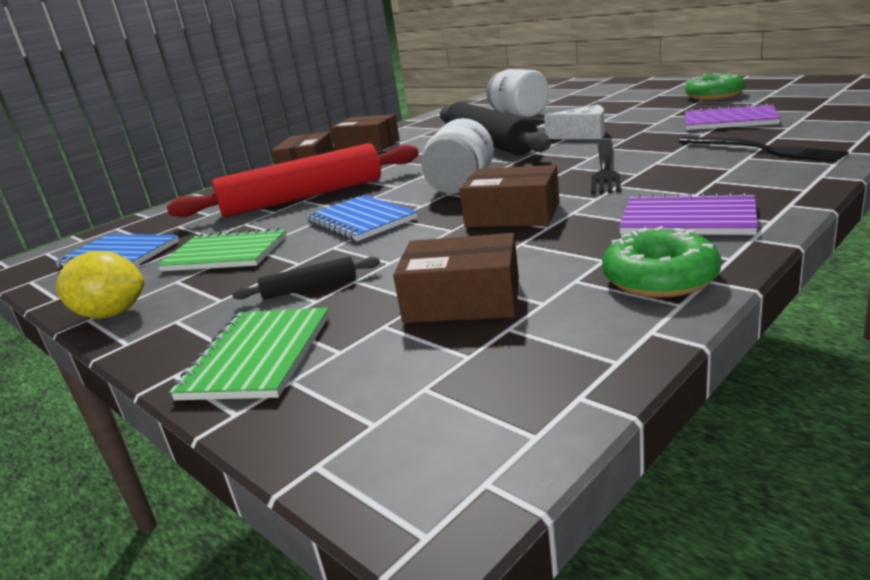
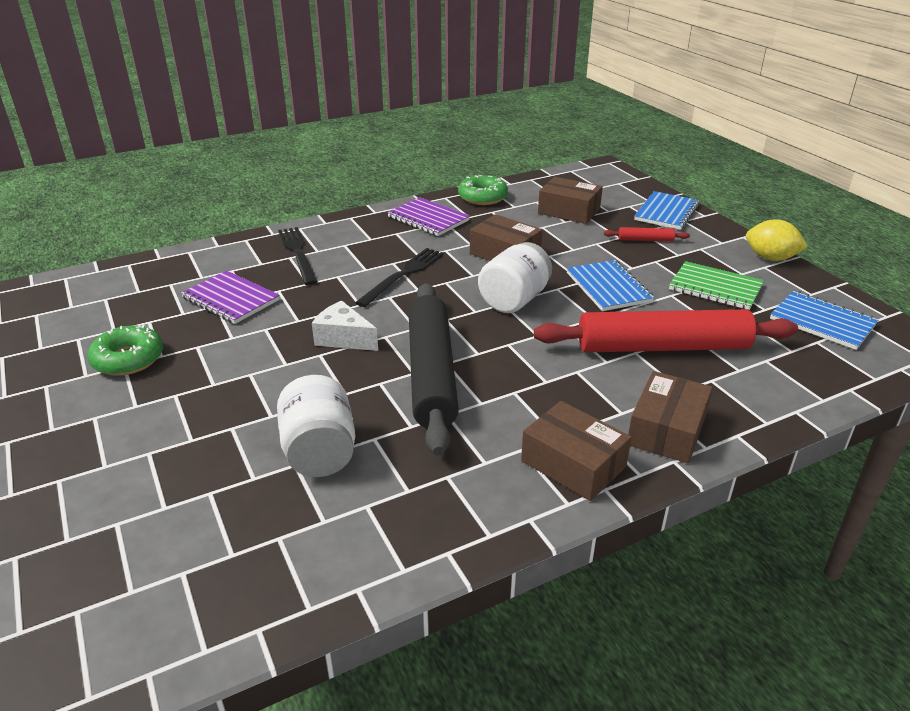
camera: 165 degrees left, 10 degrees up
green notebook [169,307,329,400] -> blue notebook [634,191,700,230]
black rolling pin [232,256,380,300] -> red rolling pin [604,227,690,242]

